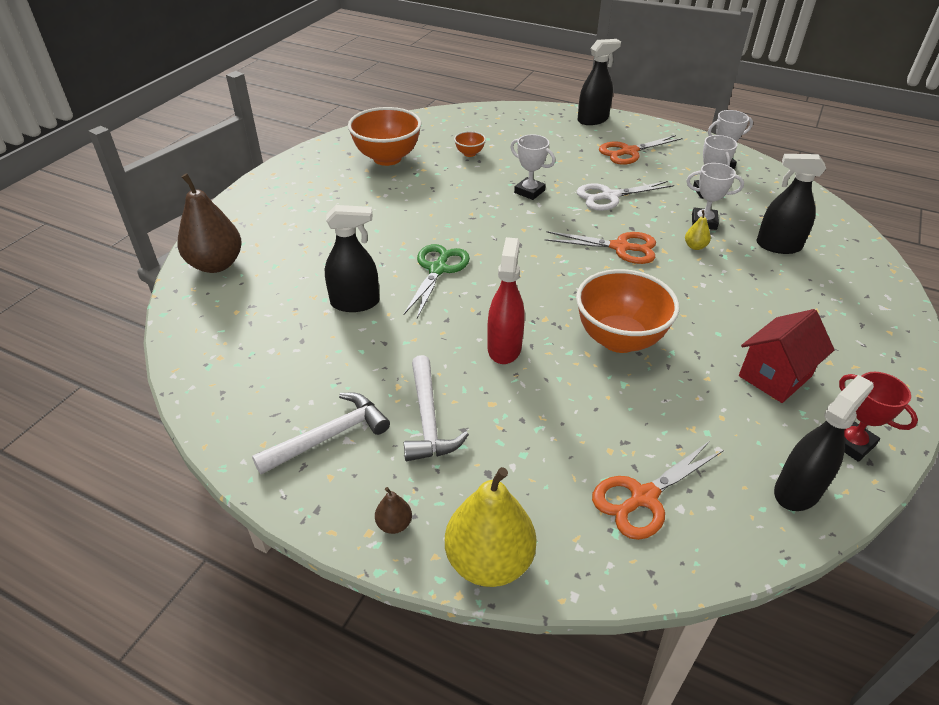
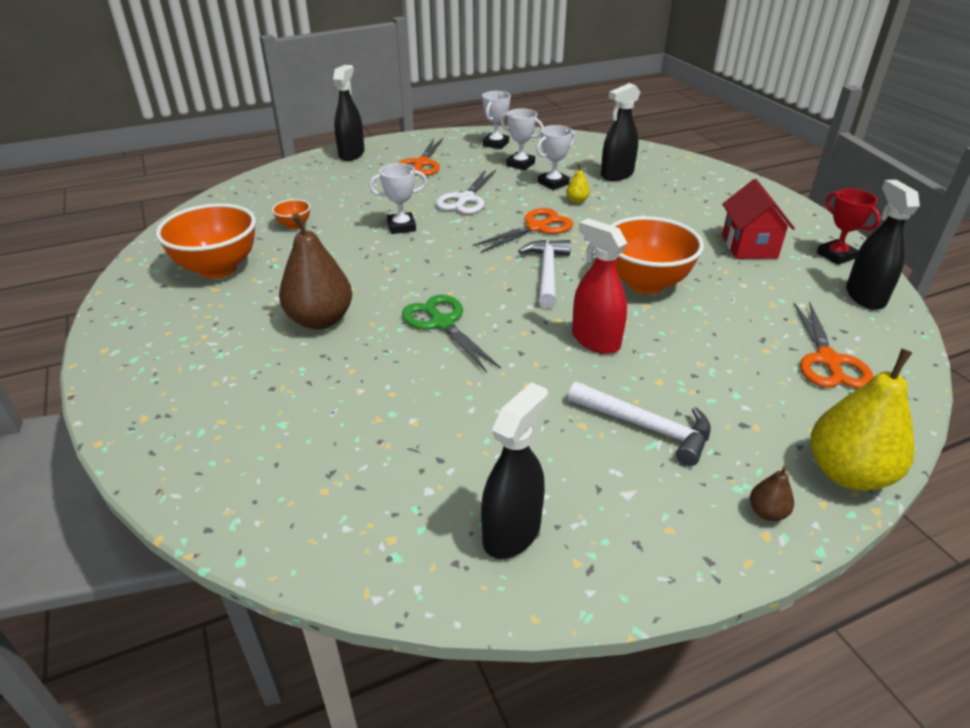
camera: 50 degrees left, 5 degrees down
brown pear [178,173,242,273] -> brown pear moved to [279,213,352,330]
white hammer [252,393,390,475] -> white hammer moved to [518,240,571,308]
black spray bottle [325,205,379,312] -> black spray bottle moved to [481,382,548,559]
red trophy [839,372,918,462] -> red trophy turned 60 degrees clockwise [817,189,881,265]

